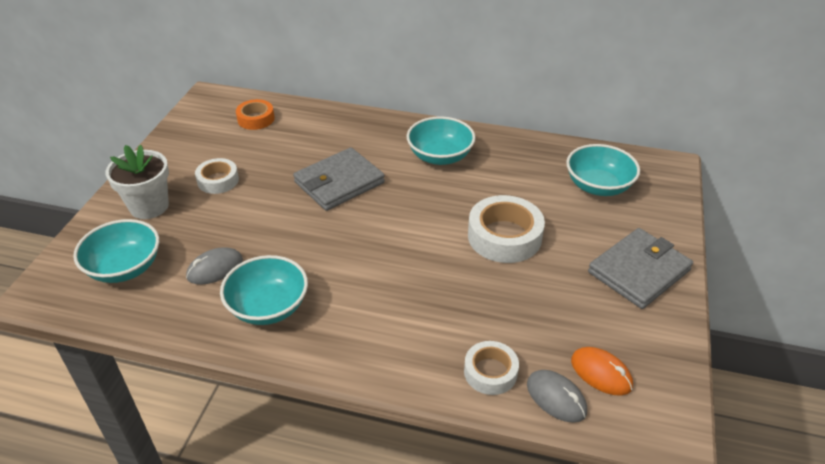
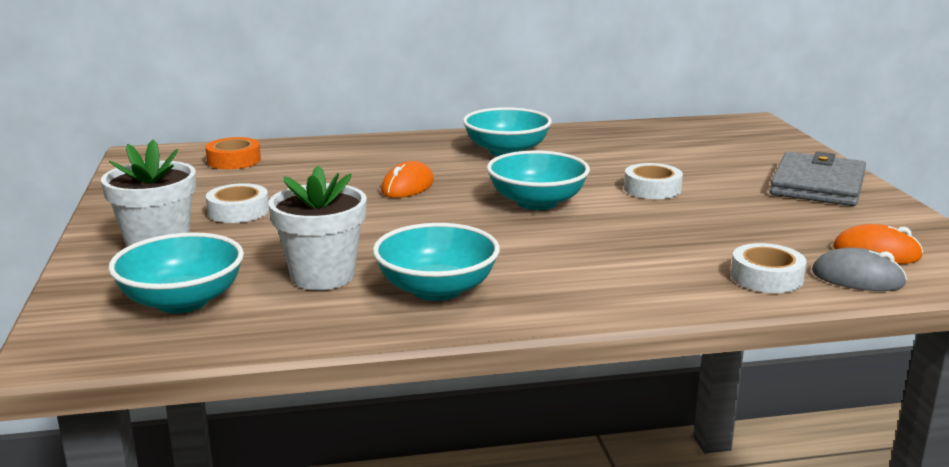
camera: 25 degrees left, 20 degrees down
grey mouse [186,247,243,285] -> white flower pot [269,166,367,290]
grey wallet [293,147,385,211] -> orange mouse [381,161,434,198]
white tape [468,195,545,263] -> white tape [624,163,683,199], size x0.60
turquoise bowl [566,144,640,196] -> turquoise bowl moved to [487,150,590,210]

